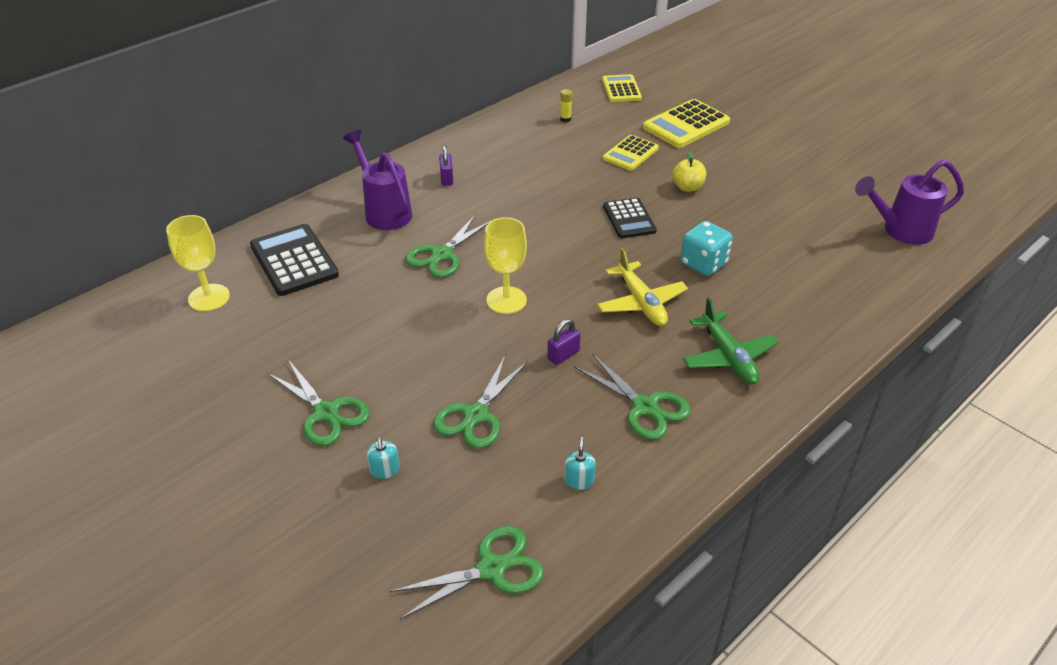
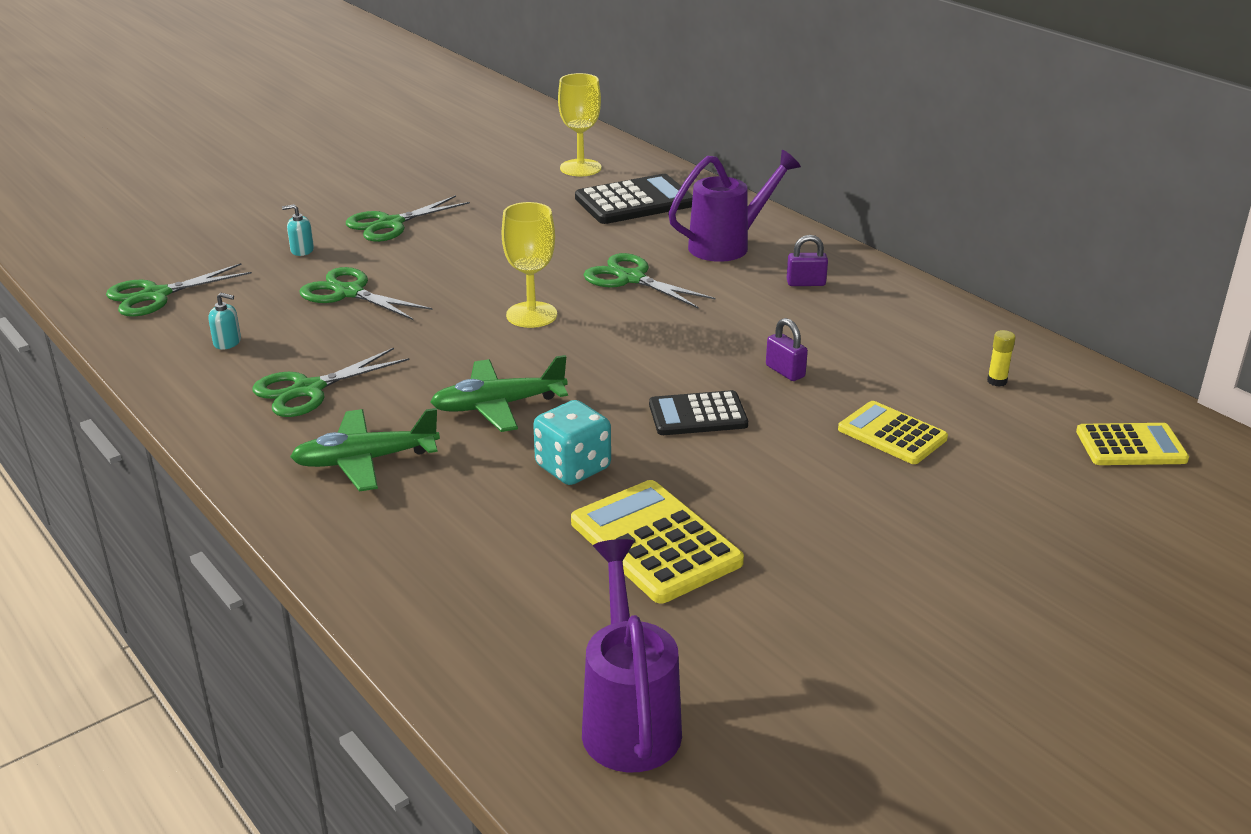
camera: 95 degrees right, 10 degrees down
green scissors [389,526,544,619] -> green scissors turned 75 degrees clockwise [106,263,252,317]
purple padlock [547,319,581,365] -> purple padlock moved to [766,318,808,381]
yellow plane [597,248,688,326] -> green plane [430,355,568,432]
yellow calculator [643,99,730,148] -> yellow calculator moved to [571,480,744,603]
yellow apple [672,151,706,192] -> none

